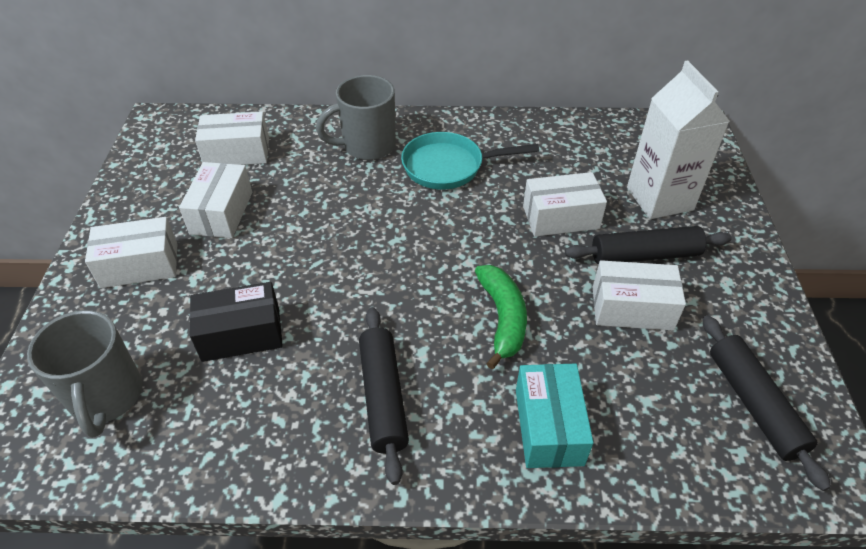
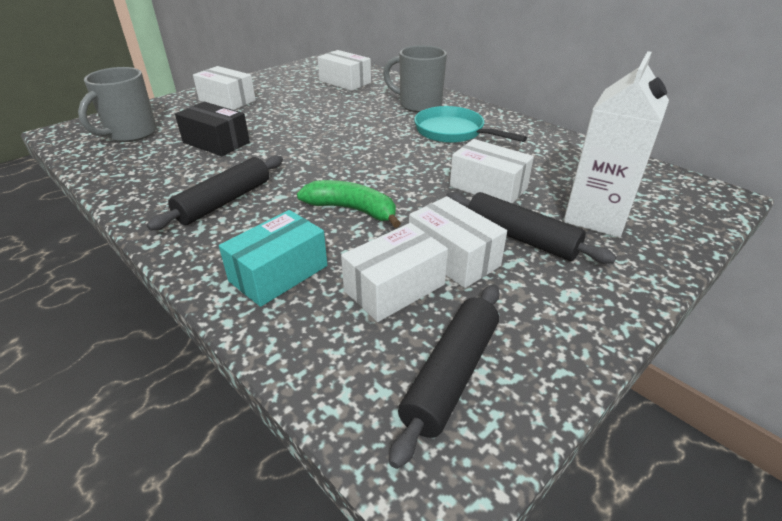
camera: 45 degrees right, 10 degrees down
white box [179,162,252,238] -> white box moved to [341,223,448,322]
green banana [475,265,527,369] -> green banana turned 105 degrees counterclockwise [297,180,401,228]

